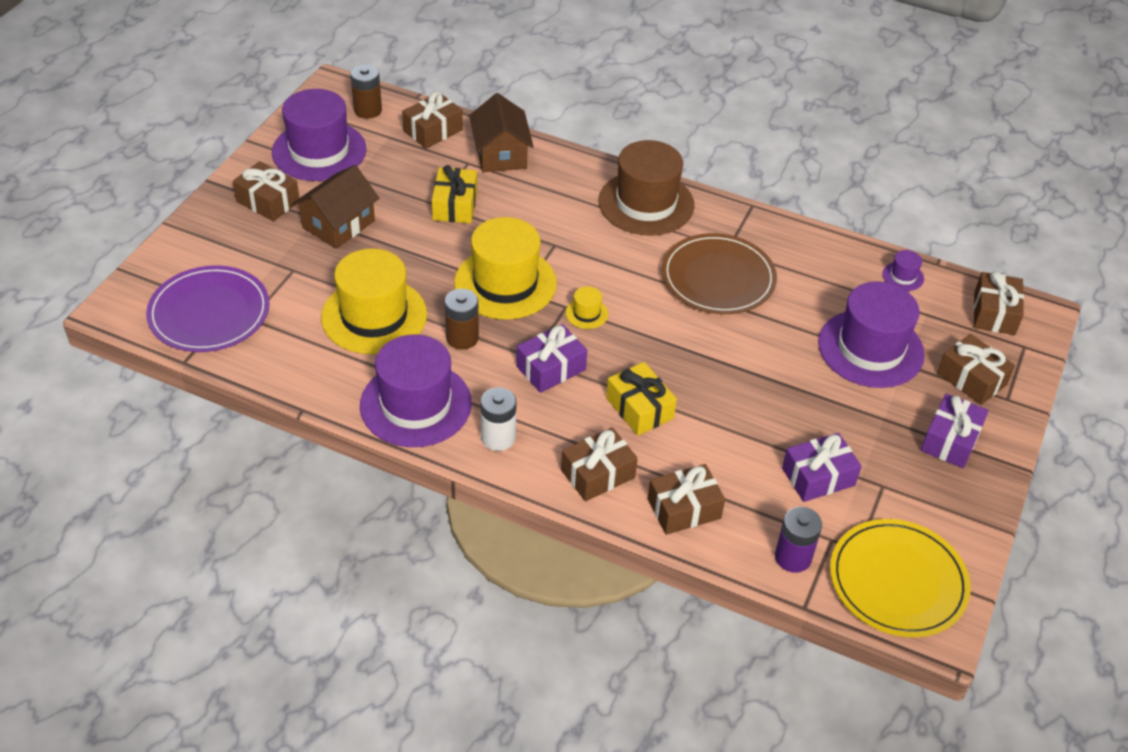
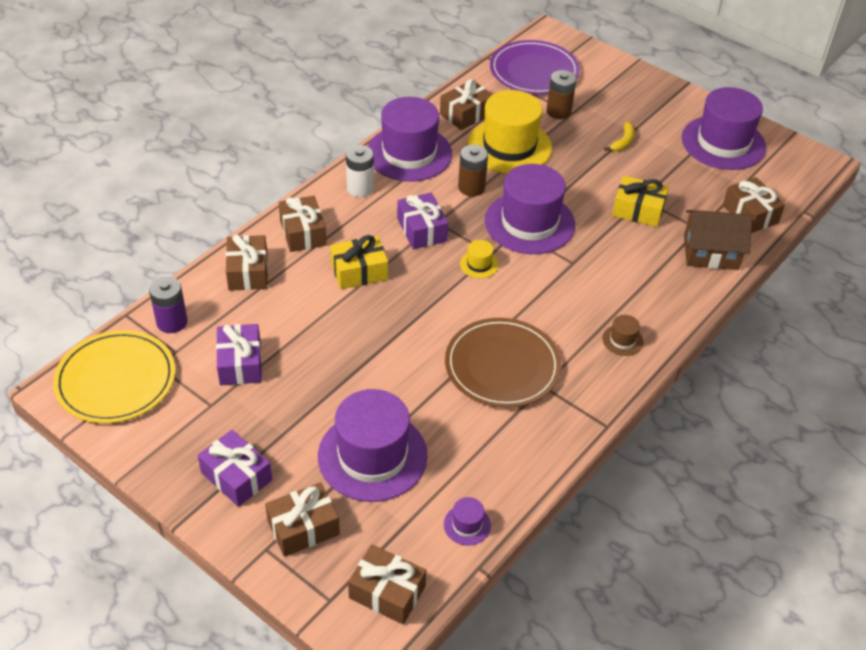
camera: 105 degrees right, 0 degrees up
brown gift [233,161,299,222] -> brown gift moved to [440,79,493,130]
brown house [292,165,379,249] -> yellow banana [604,122,635,151]
brown battery [350,64,382,119] -> brown battery moved to [546,70,576,119]
yellow hat [454,217,557,320] -> purple hat [485,164,575,254]
brown hat [599,140,695,236] -> brown hat [602,315,643,356], size x0.41

